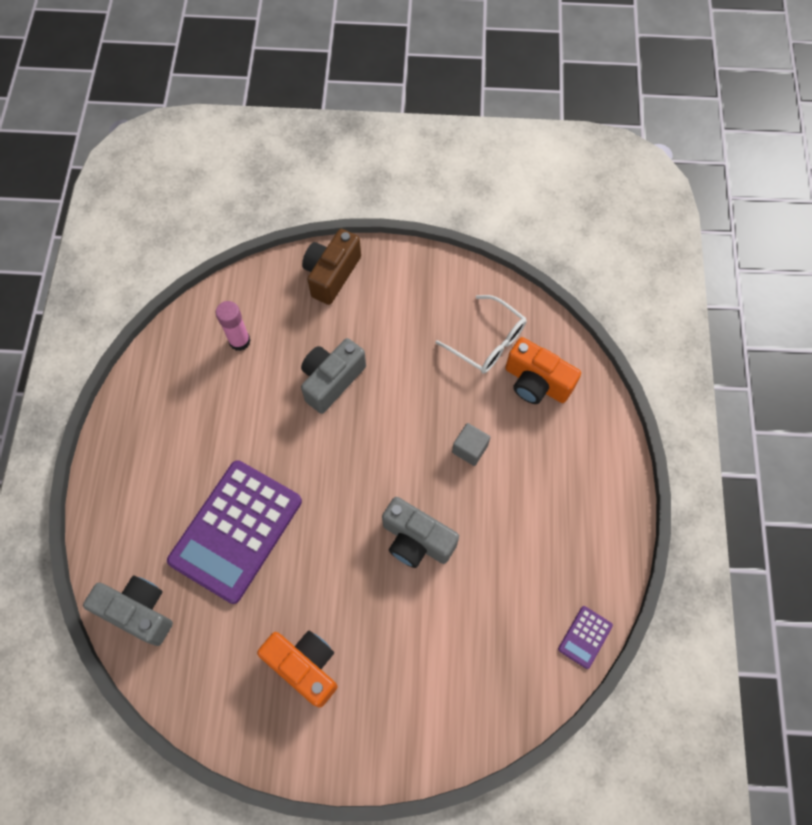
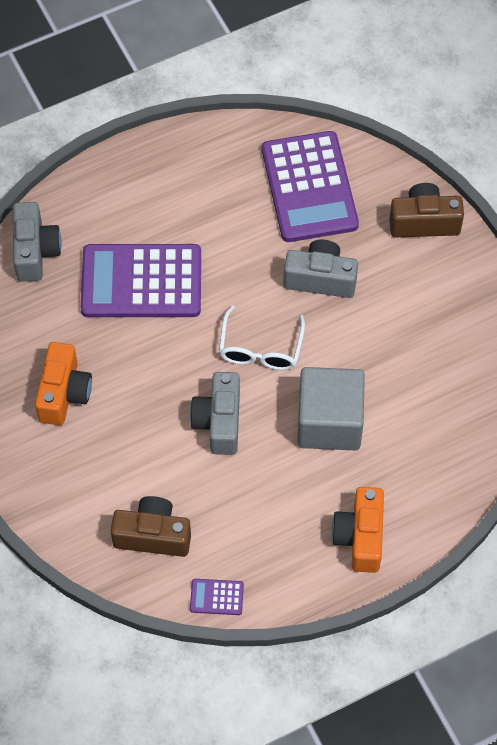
camera: 60 degrees right, 5 degrees down
pink glue stick [215,301,251,351] -> purple calculator [262,131,359,242]
white glasses [436,295,527,373] -> white glasses moved to [219,305,305,370]
grey cube [452,423,490,466] -> grey cube [297,367,365,451], size x2.20
orange camera [505,337,581,404] -> orange camera moved to [332,487,384,573]
none -> brown camera [111,496,191,557]

